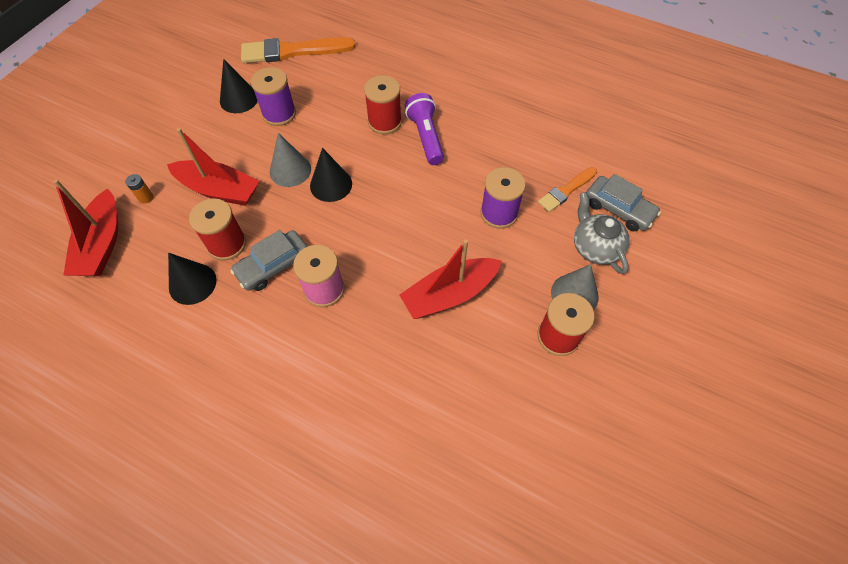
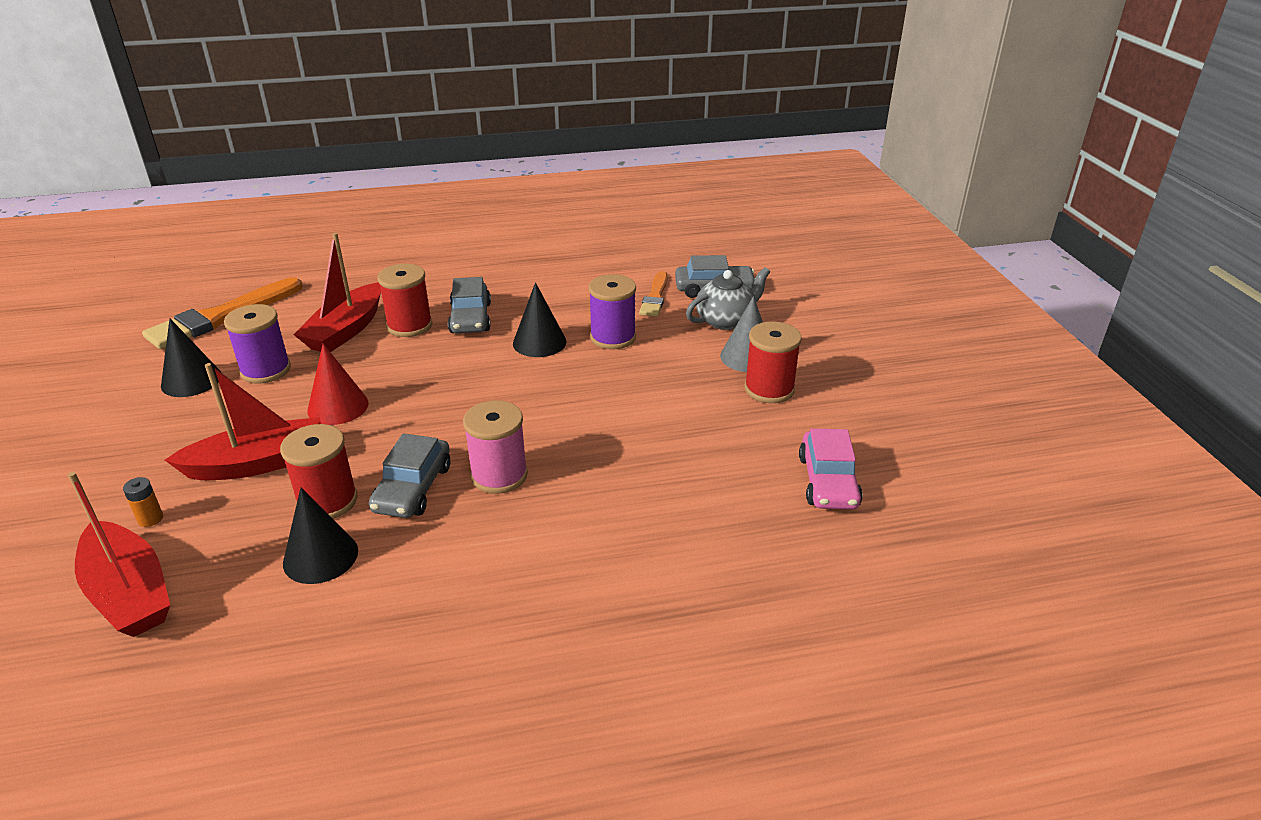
camera: 40 degrees left, 25 degrees down
grey cone [270,133,311,187] -> red cone [307,344,369,425]
black cone [310,148,352,202] -> black cone moved to [513,282,567,357]
red boat [399,239,502,319] -> red boat moved to [294,233,381,352]
purple flashlight [405,93,444,165] -> grey car [448,277,491,333]
grey teapot [574,192,629,274] -> grey teapot turned 120 degrees clockwise [686,267,770,330]
none -> pink car [799,428,863,509]

